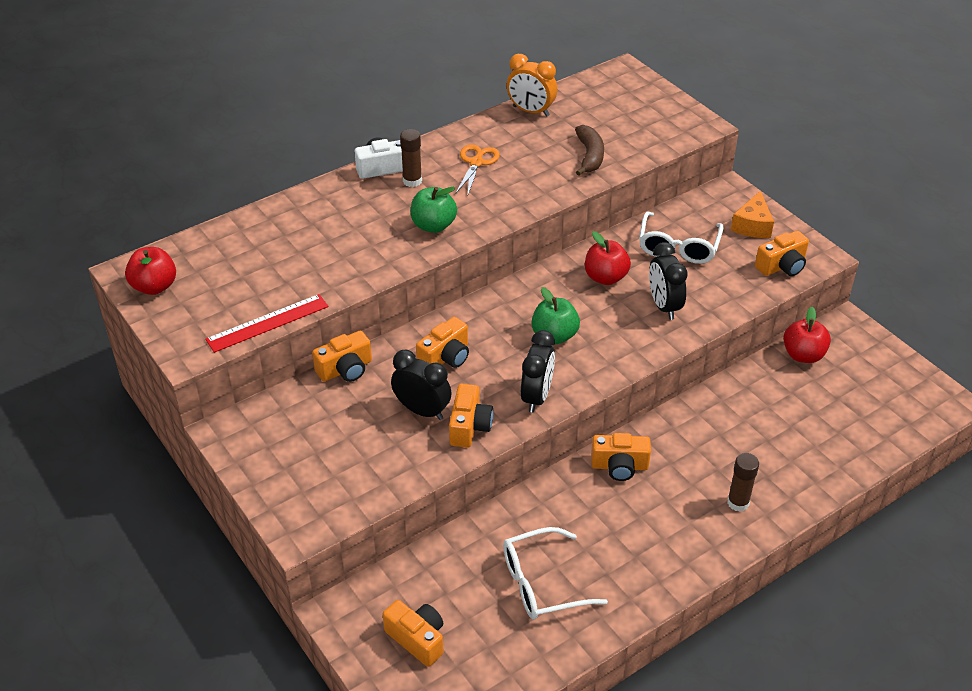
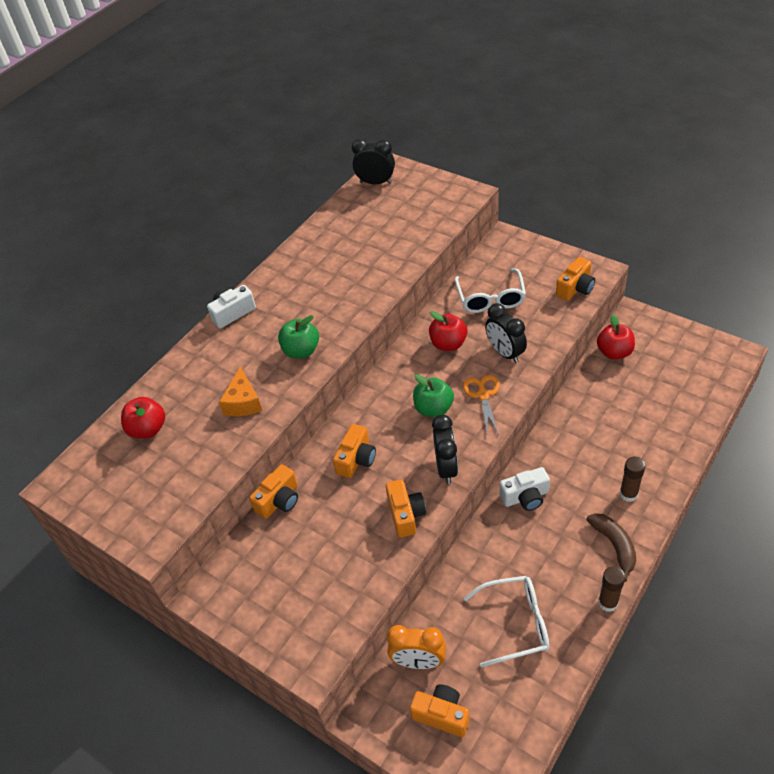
camera: 15 degrees left, 5 degrees up
red apple [125,247,176,295] -> red apple moved to [121,397,165,439]
red ruler [205,294,329,353] -> none
black clock [391,350,452,420] -> black clock moved to [352,139,395,184]
brown glue stick [400,129,422,187] -> brown glue stick moved to [598,566,625,612]
orange scissors [455,144,500,197] -> orange scissors moved to [463,375,500,435]
white glasses [503,527,608,619] -> white glasses turned 150 degrees counterclockwise [464,576,549,667]
orange clock [507,54,557,117] -> orange clock moved to [387,625,446,669]
brown banana [575,125,604,176] -> brown banana moved to [587,513,636,582]
orange camera [591,433,651,481] -> white camera [500,467,550,511]
orange cheese [731,190,774,238] -> orange cheese moved to [219,366,262,416]

